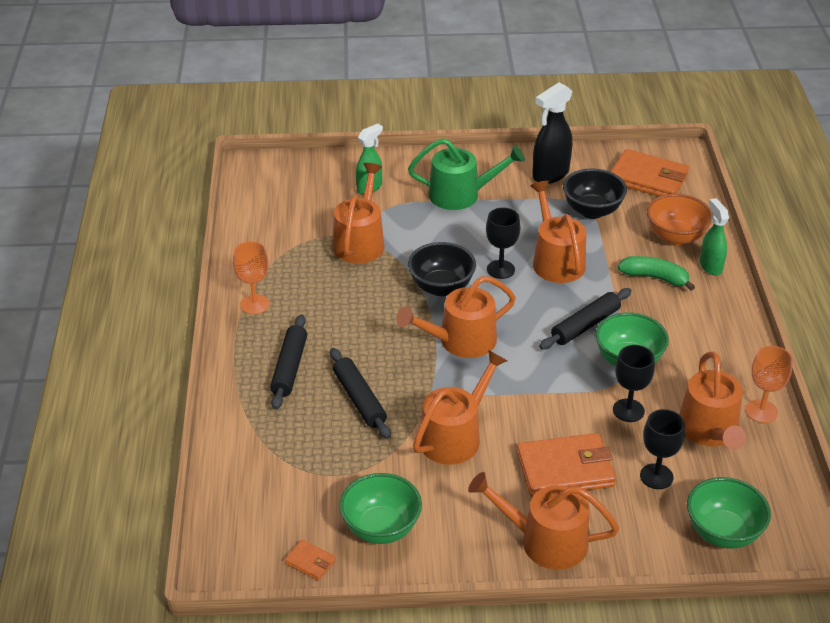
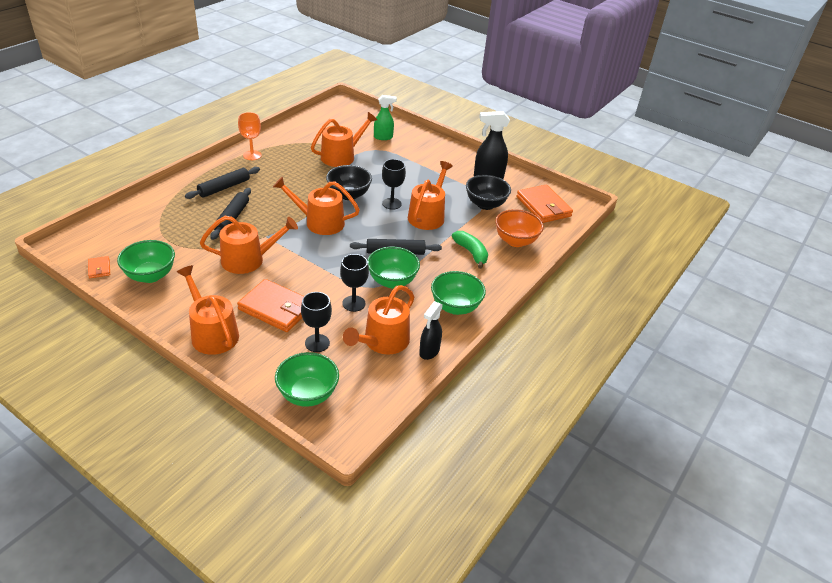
camera: 35 degrees right, 0 degrees up
green watering can [408,138,525,210] -> none
green spray bottle [700,198,729,275] -> none
orange goblet [746,346,792,423] -> black spray bottle [419,301,443,360]
none -> green bowl [431,271,486,315]

